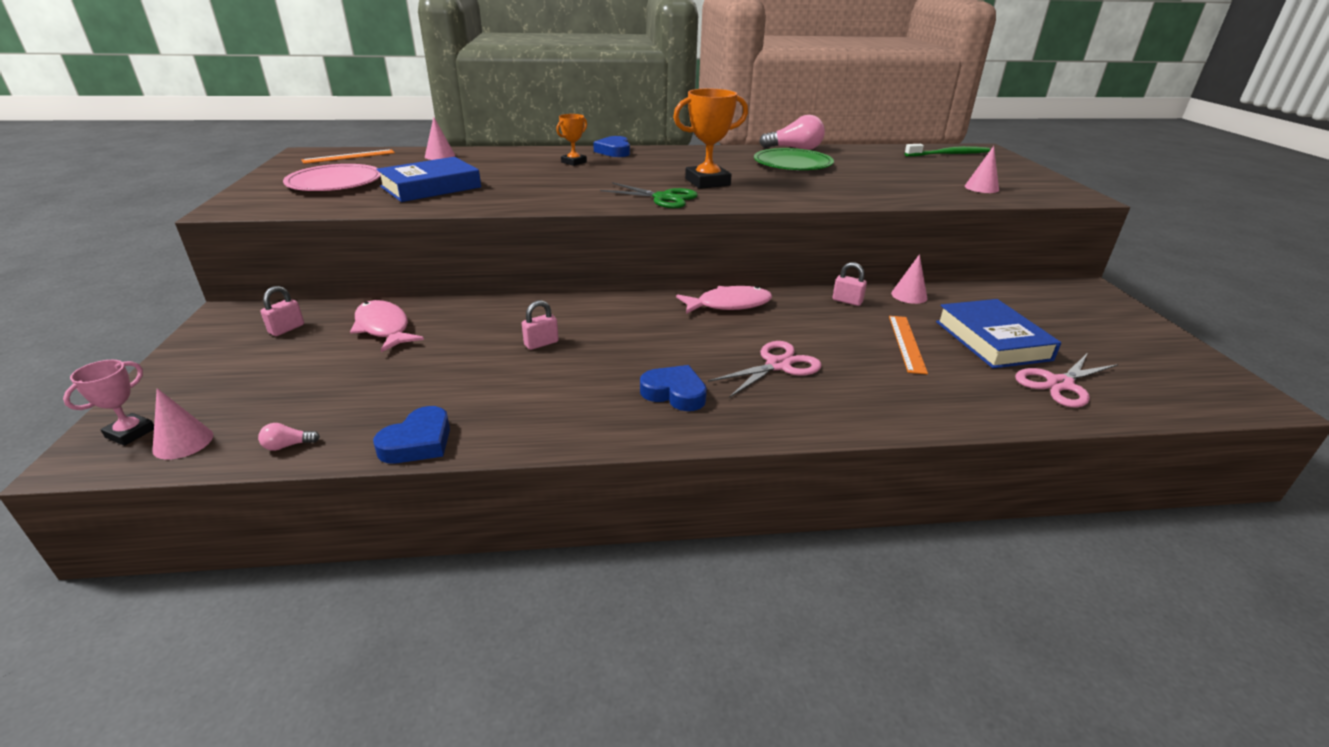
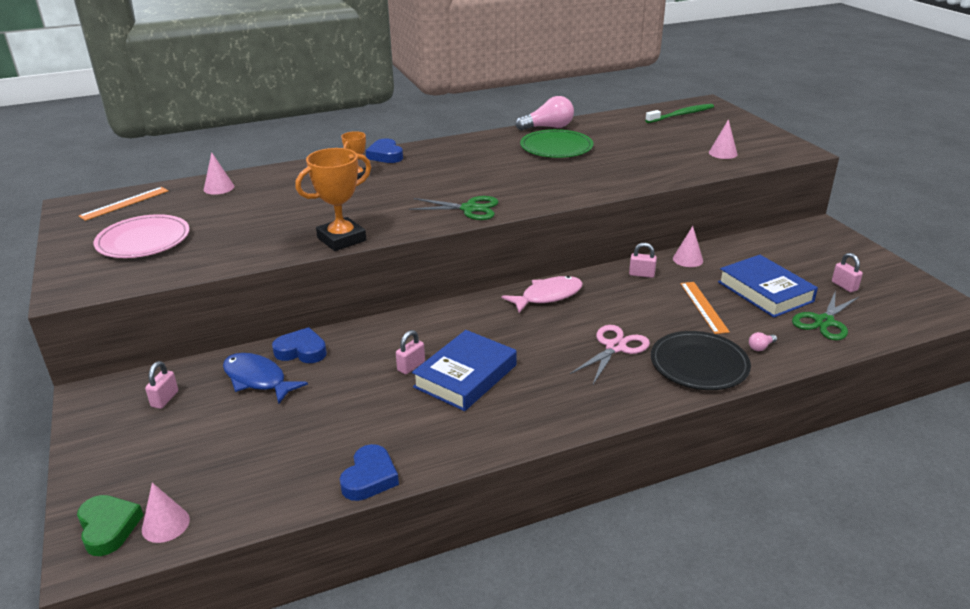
camera: 15 degrees left, 0 degrees up
pink trophy [63,360,154,446] -> green heart [77,495,144,556]
pink light bulb [258,423,320,451] -> pink light bulb moved to [749,332,777,351]
pink fish [350,300,424,352] -> blue fish [223,353,308,404]
blue book [376,157,481,202] -> blue book moved to [412,330,517,411]
blue heart [640,365,707,411] -> blue heart moved to [272,327,327,363]
orange trophy [673,89,748,189] -> orange trophy moved to [295,148,371,251]
pink scissors [1015,354,1118,408] -> green scissors [792,290,859,340]
none -> black plate [651,331,751,390]
none -> pink padlock [832,253,863,292]

